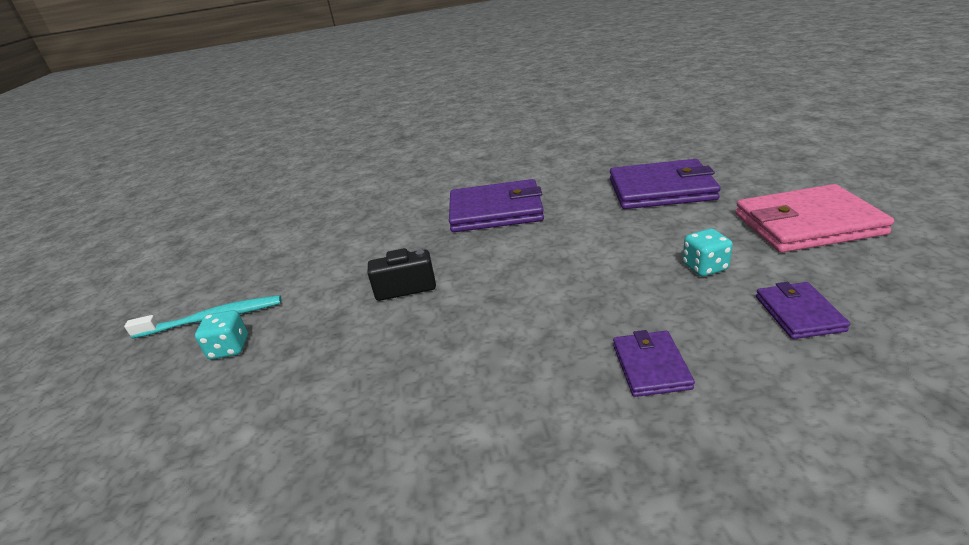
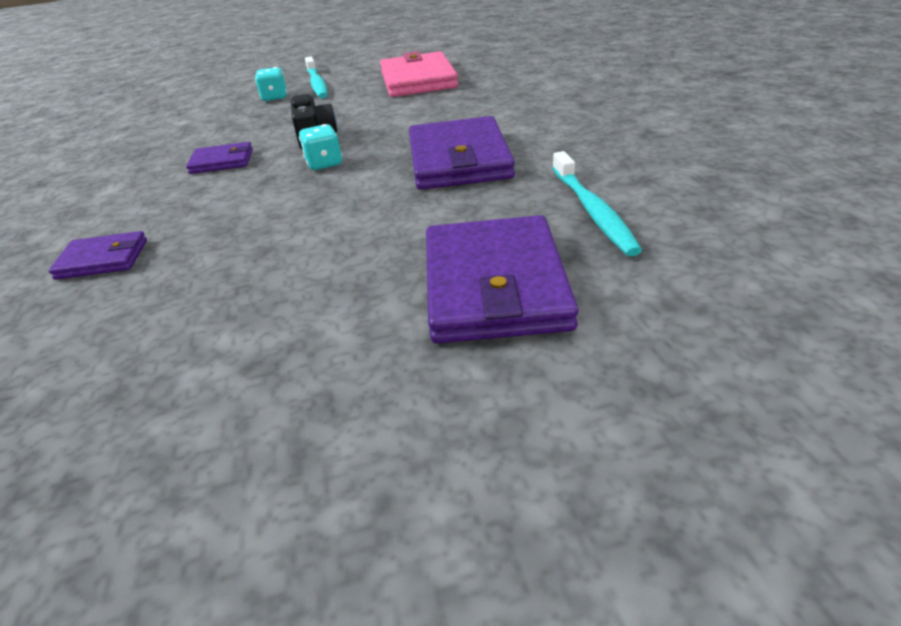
camera: 85 degrees right, 5 degrees up
turquoise dice [683,229,733,276] -> turquoise dice moved to [299,124,342,170]
pink wallet [735,184,894,253] -> pink wallet moved to [380,51,458,97]
purple wallet [756,282,850,339] -> purple wallet moved to [186,142,253,174]
none -> turquoise toothbrush [552,151,642,256]

